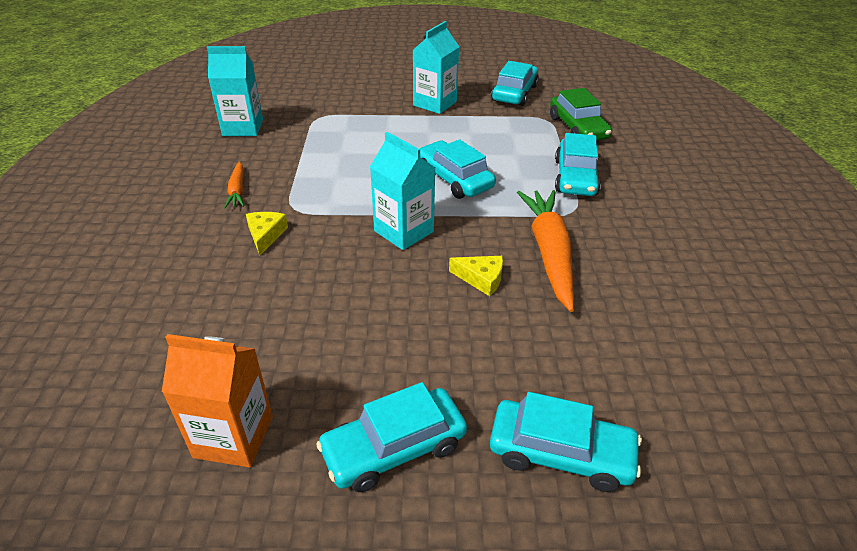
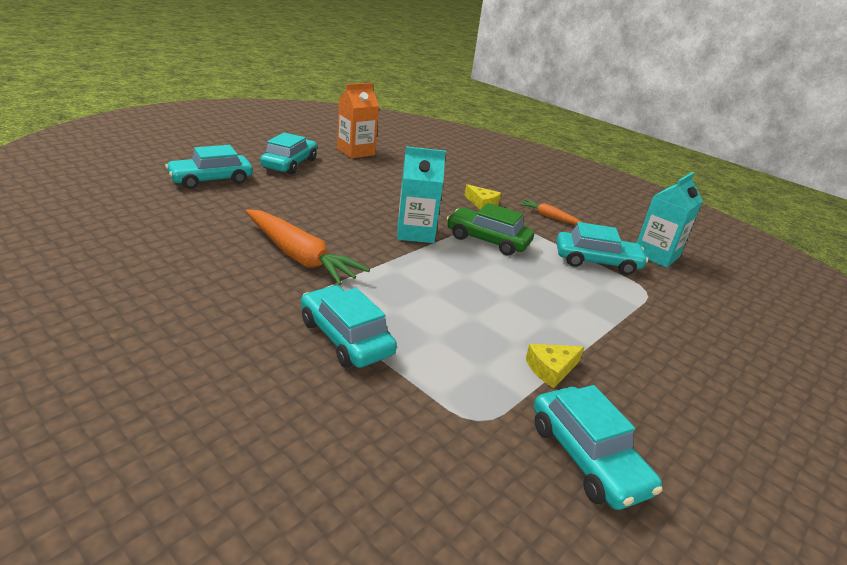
camera: 130 degrees right, 10 degrees down
turquoise carton [413,21,459,114] -> none
turquoise car [418,139,496,199] -> turquoise car moved to [556,222,648,275]
yellow cheese [449,256,503,296] -> yellow cheese moved to [526,344,584,388]
green car [550,88,612,140] -> green car moved to [447,203,534,256]

